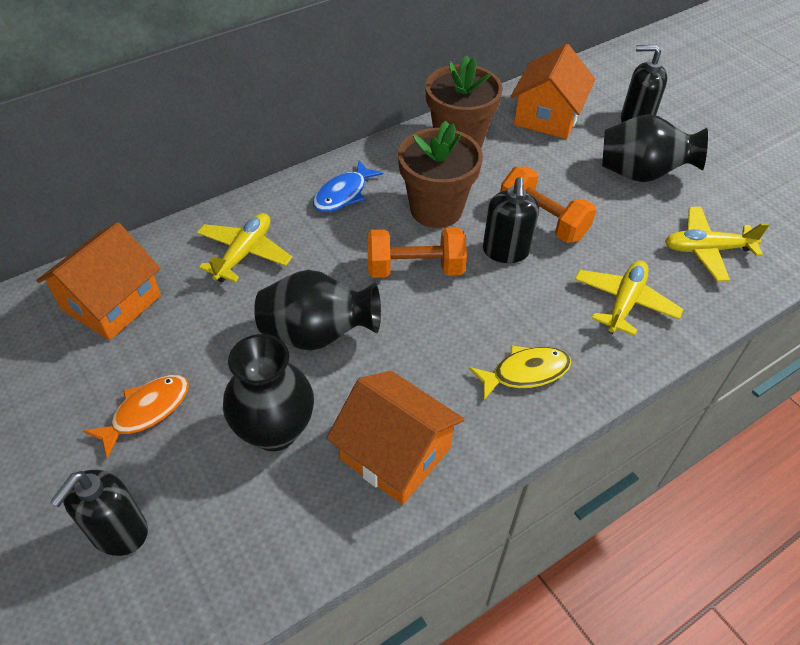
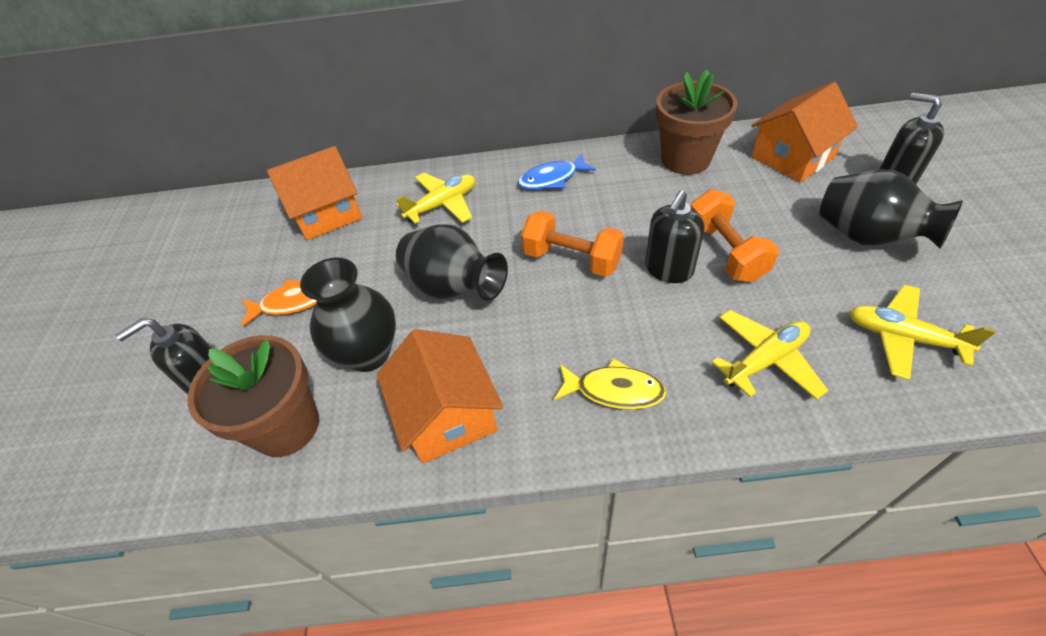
camera: 35 degrees right, 0 degrees up
brown flower pot [398,121,483,228] -> brown flower pot moved to [187,335,319,457]

